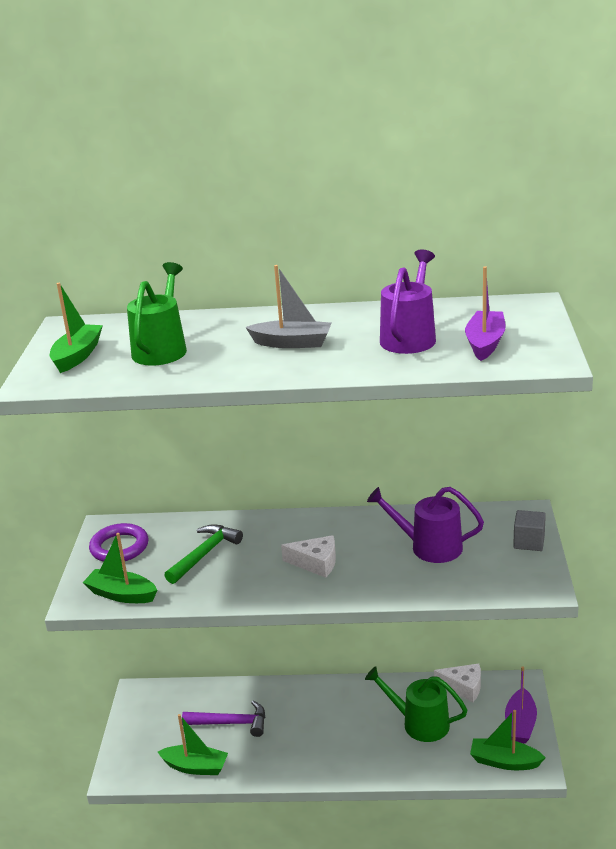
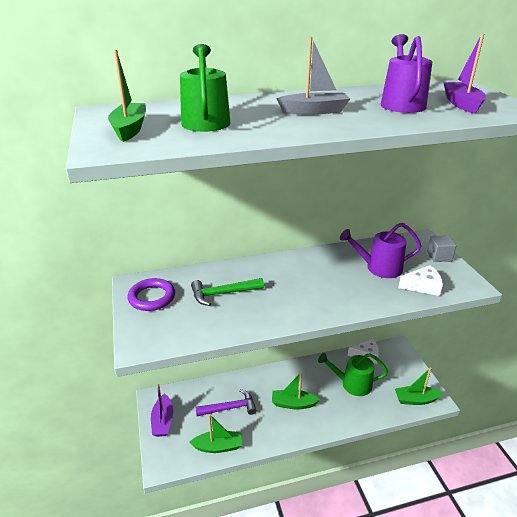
camera: 20 degrees left, 5 degrees up
green boat [82,533,157,603] -> green boat moved to [272,372,320,409]
green hammer [164,524,243,584] -> green hammer turned 120 degrees counterclockwise [191,278,264,306]
white cheese [281,535,336,578] -> white cheese moved to [398,265,443,296]
purple boat [505,666,537,743] -> purple boat moved to [151,384,173,437]

